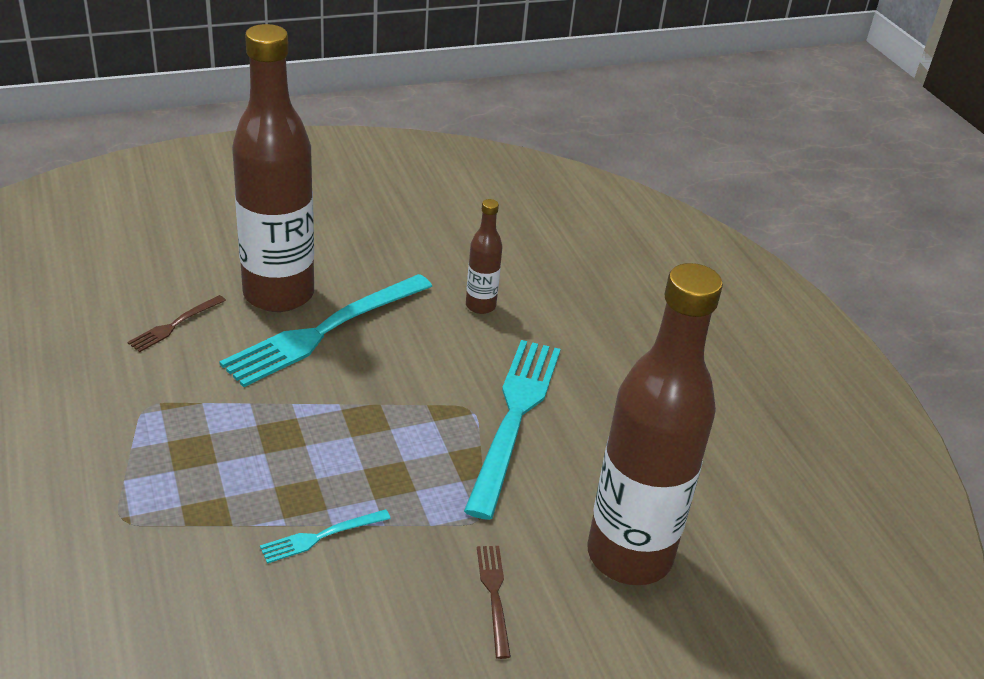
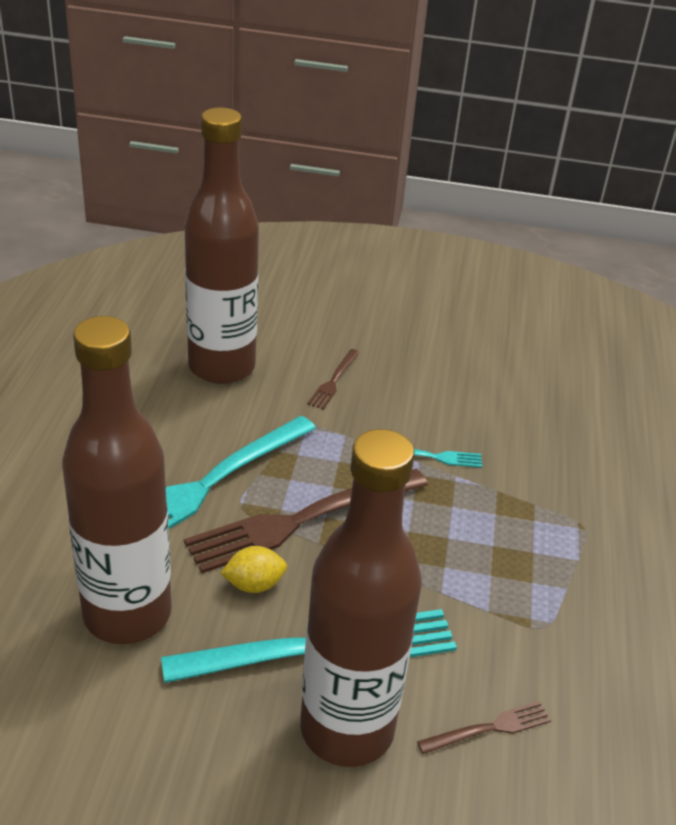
camera: 150 degrees left, 0 degrees up
brown bottle [466,199,502,314] -> brown bottle [62,316,172,644], size x2.27
none -> brown fork [184,469,428,573]
none -> yellow lemon [220,546,287,593]

